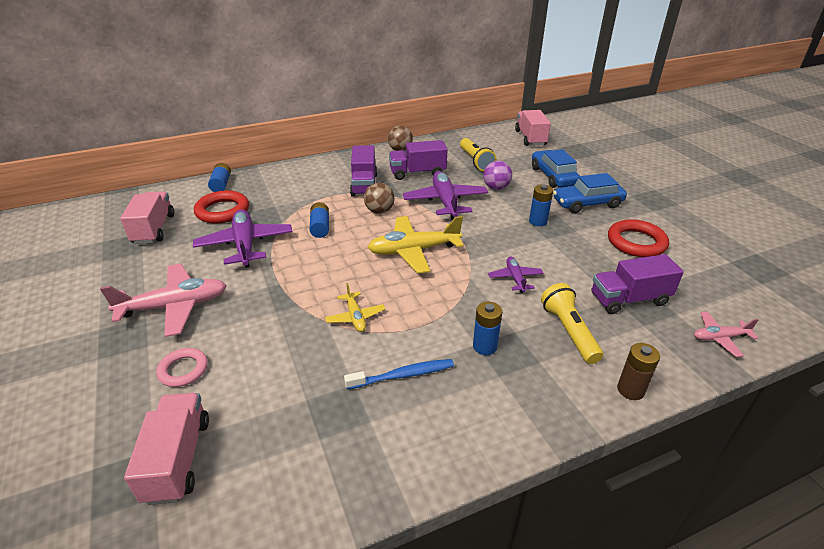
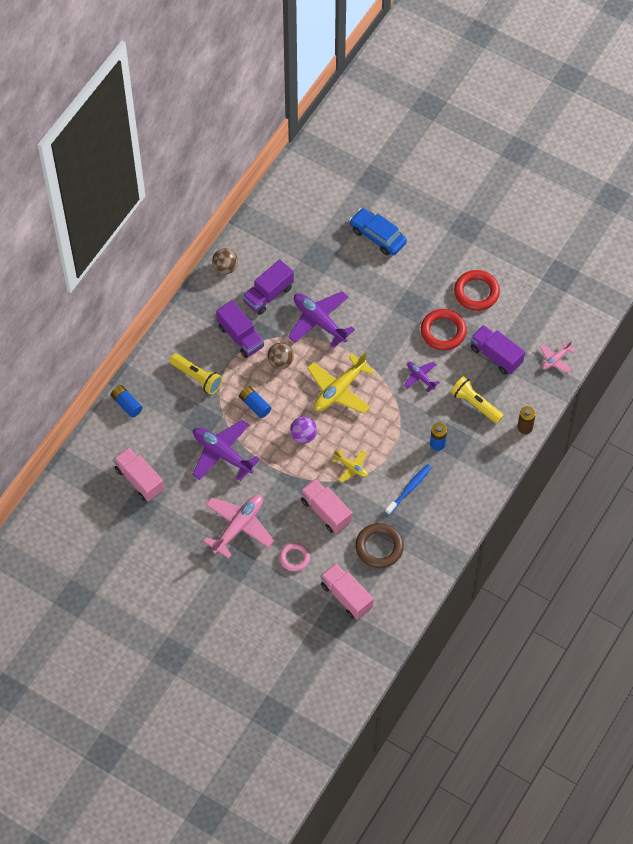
camera: 35 degrees left, 25 degrees up
red ring [194,191,249,224] -> red ring moved to [421,309,467,350]
yellow flashlight [460,138,496,171] -> yellow flashlight moved to [169,353,222,395]
purple ball [483,161,512,190] -> purple ball moved to [290,416,317,443]
pink truck [515,110,551,146] -> pink truck moved to [300,479,352,534]
blue battery [529,185,553,226] -> none
blue car [553,173,627,213] -> none
purple truck [592,254,684,314] -> purple truck turned 90 degrees clockwise [471,325,525,375]
none -> brown ring [355,523,404,568]

